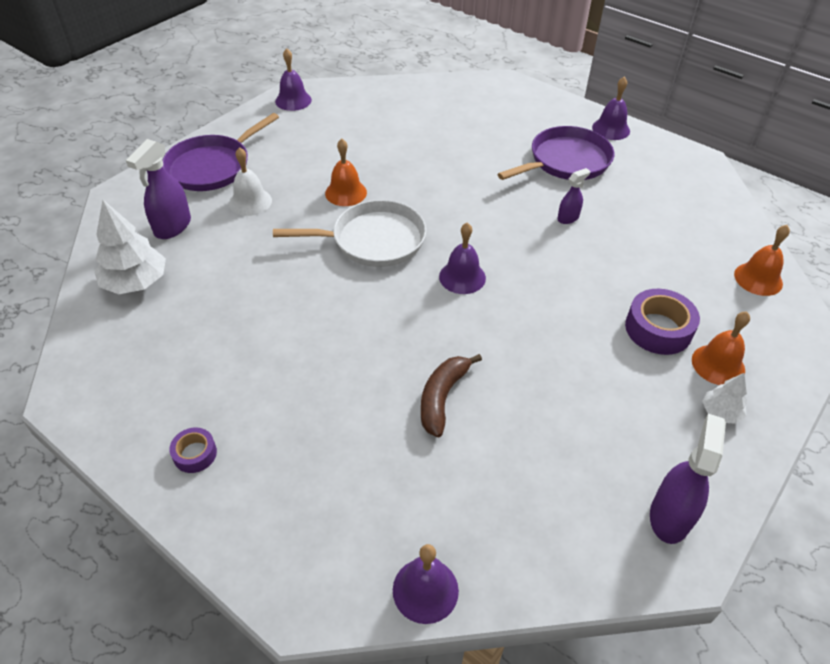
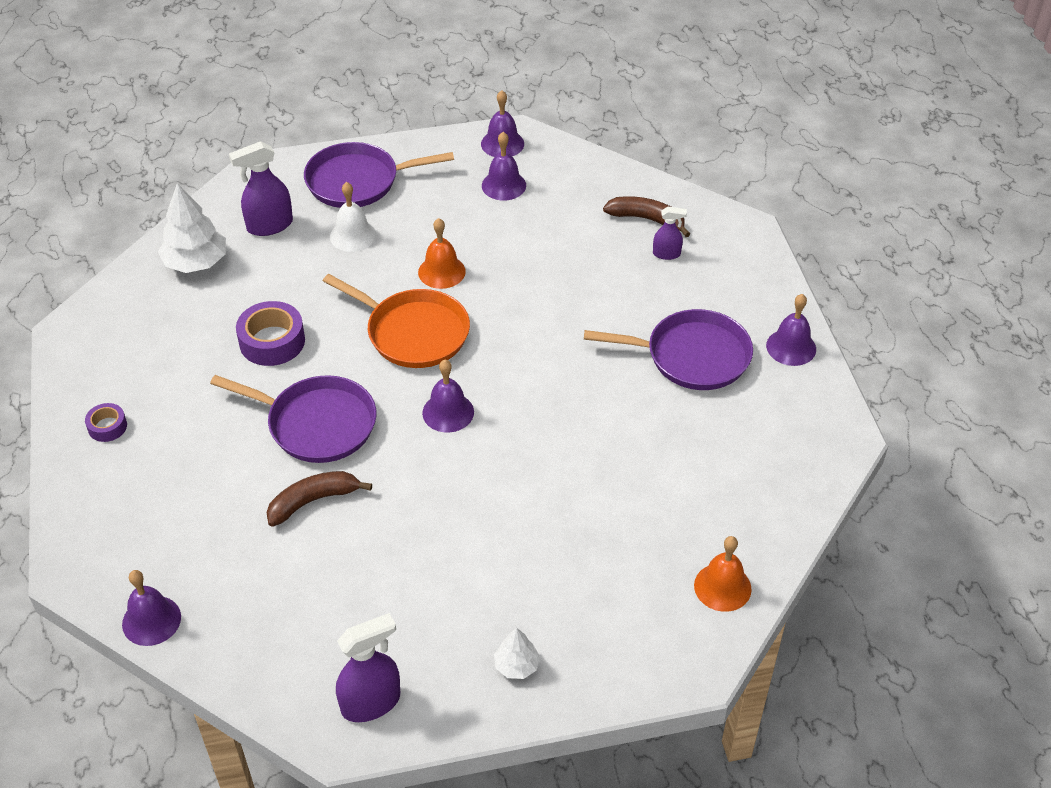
camera: 40 degrees right, 0 degrees up
white pan [273,200,426,267] -> orange pan [323,274,470,368]
purple spray bottle [557,168,590,224] -> purple spray bottle moved to [653,207,687,260]
purple tape [625,289,700,355] -> purple tape moved to [236,301,305,366]
orange bell [692,311,750,385] -> none
none -> purple pan [210,375,376,463]
none -> purple bell [482,132,526,200]
none -> brown banana [603,196,690,237]

